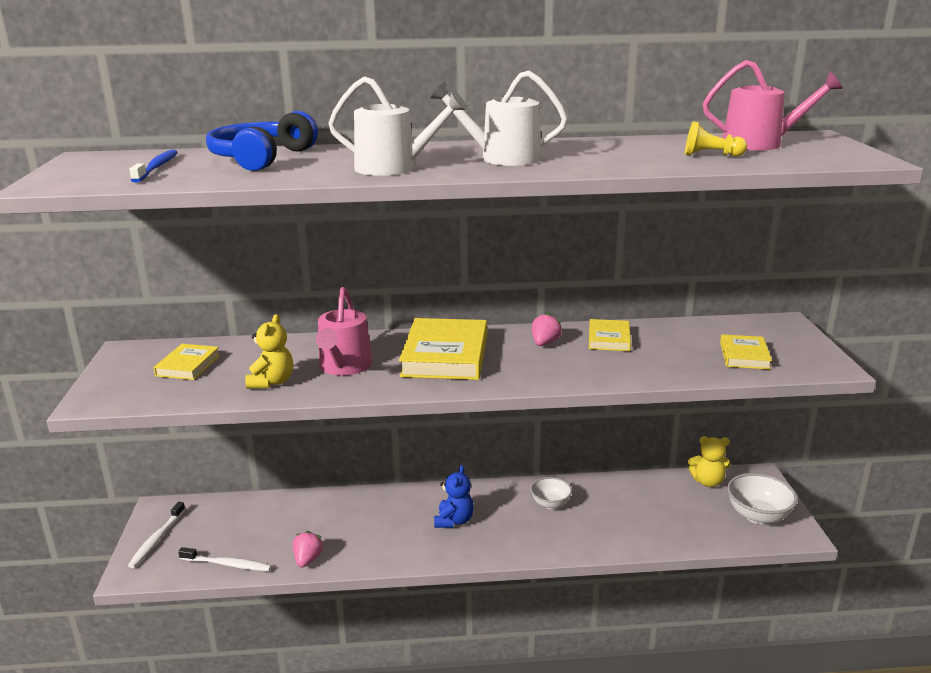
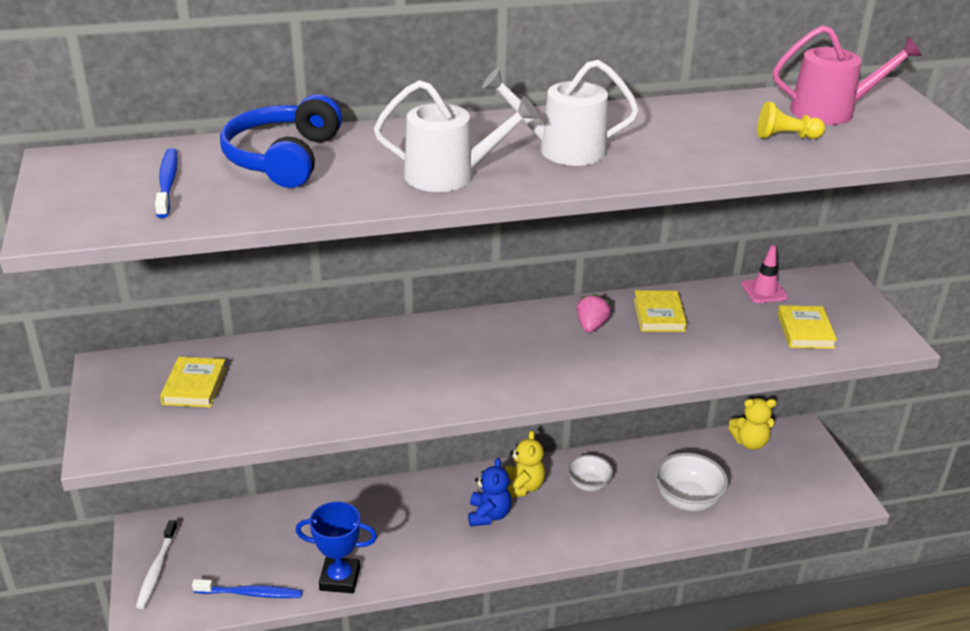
camera: 10 degrees left, 10 degrees up
white toothbrush [178,547,272,571] -> blue toothbrush [192,579,302,598]
yellow teddy bear [245,314,293,389] -> yellow teddy bear moved to [505,430,545,498]
pink strawberry [293,531,324,567] -> blue trophy [296,502,377,593]
pink watering can [316,287,372,376] -> none
yellow book [399,318,487,380] -> none
white bowl [727,473,798,524] -> white bowl moved to [655,453,728,511]
none -> pink traffic cone [741,245,788,303]

